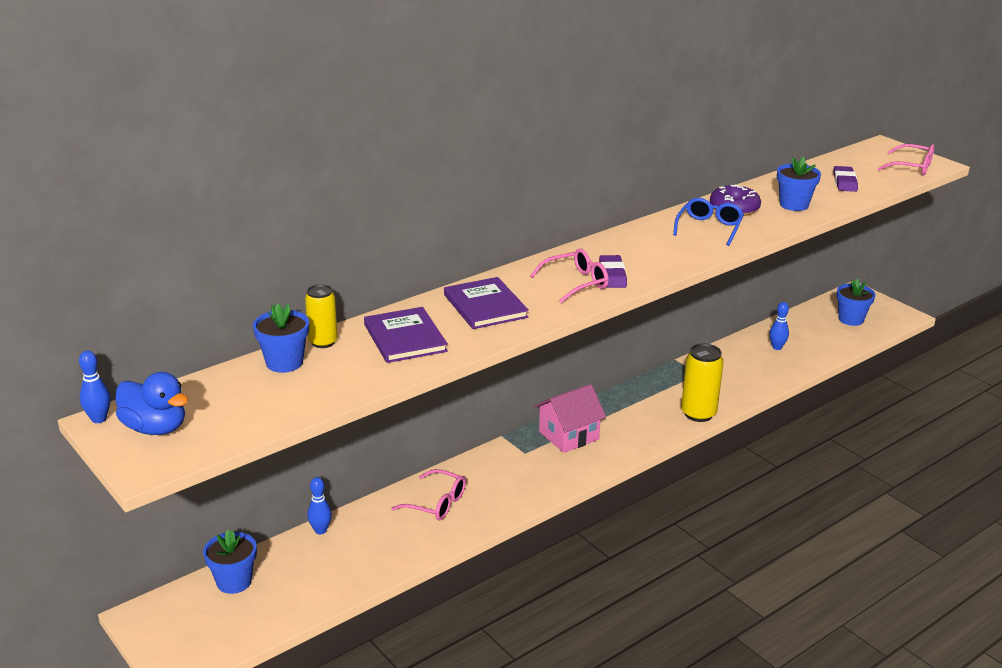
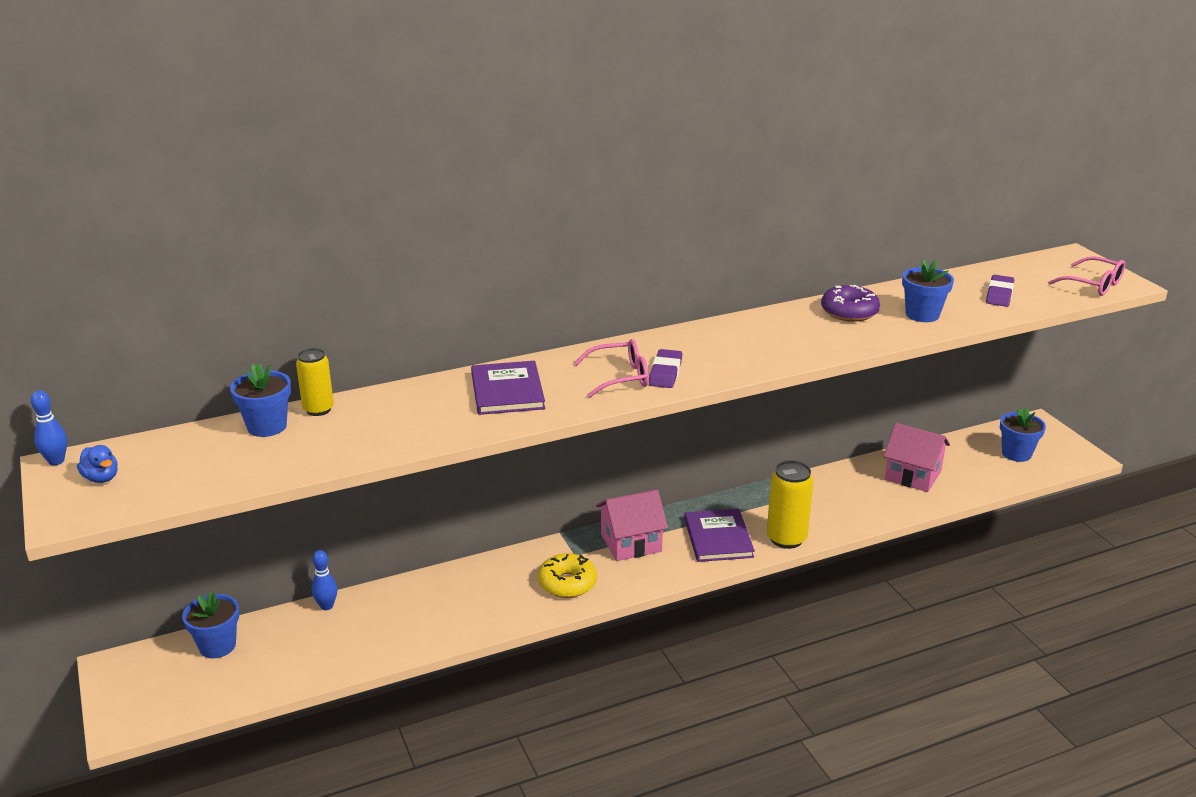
camera: 15 degrees right, 0 degrees up
blue duck [116,372,188,435] -> blue duck [77,445,118,483], size x0.59
purple book [364,307,448,363] -> purple book moved to [684,509,755,562]
pink glasses [391,469,466,520] -> none
blue glasses [673,198,744,246] -> none
blue bowling pin [770,302,789,350] -> pink house [884,423,950,492]
none -> yellow donut [538,553,597,598]

